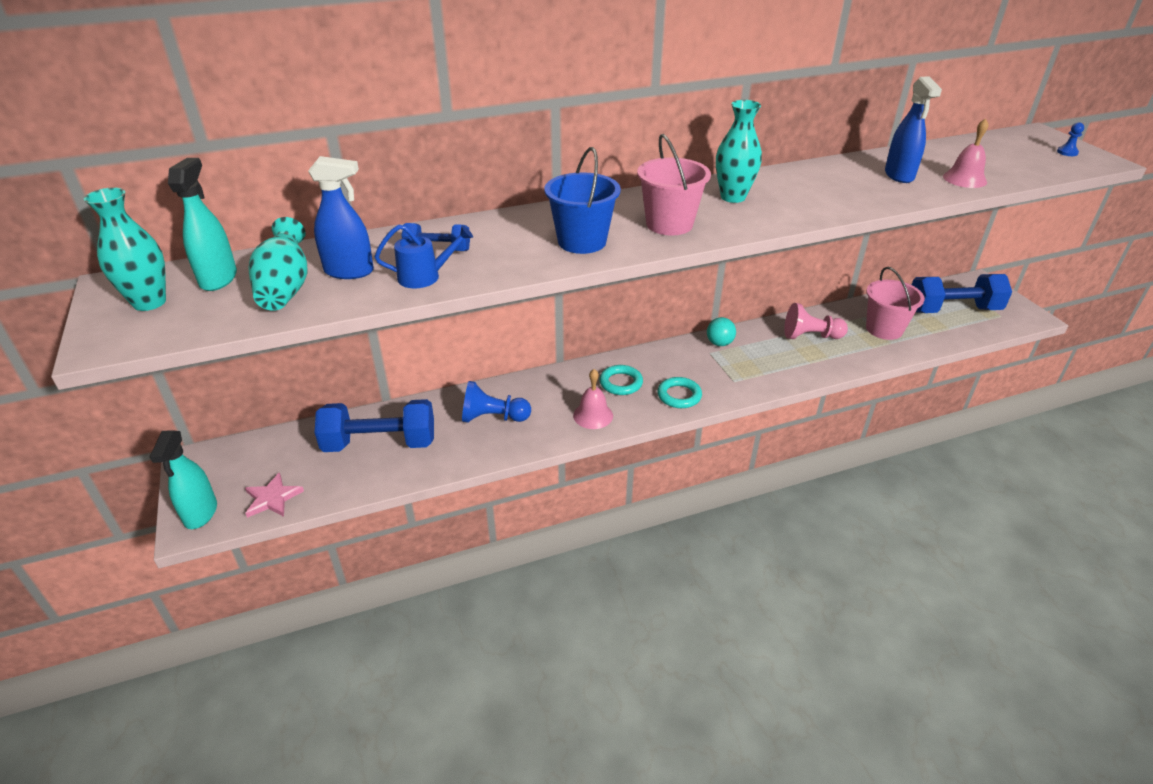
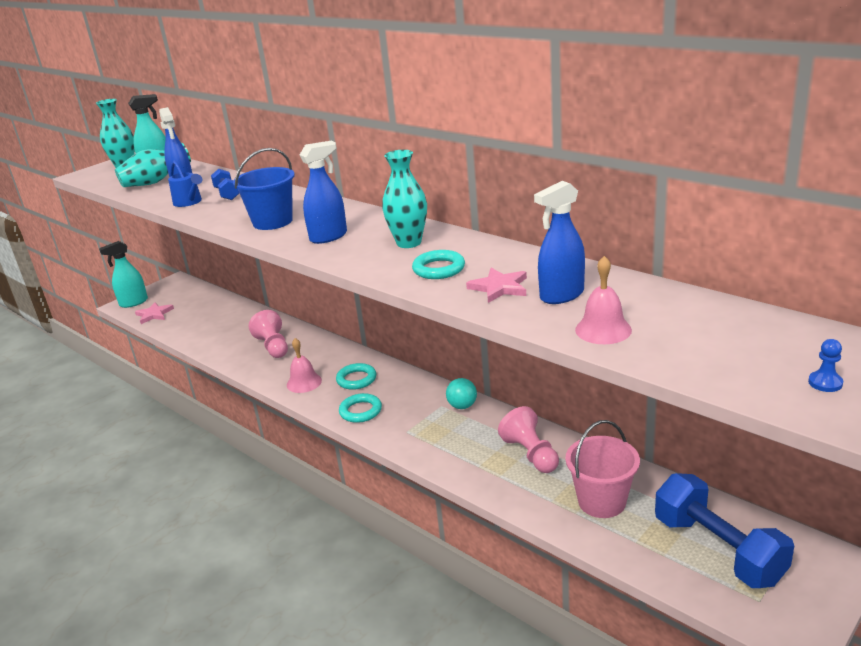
camera: 65 degrees right, 10 degrees down
blue dumbbell [314,399,434,452] -> none
blue pawn [462,381,531,423] -> pink pawn [249,310,288,358]
pink bucket [637,134,711,236] -> blue spray bottle [300,141,347,244]
none -> turquoise ring [412,250,465,279]
none -> pink star [466,268,527,303]

